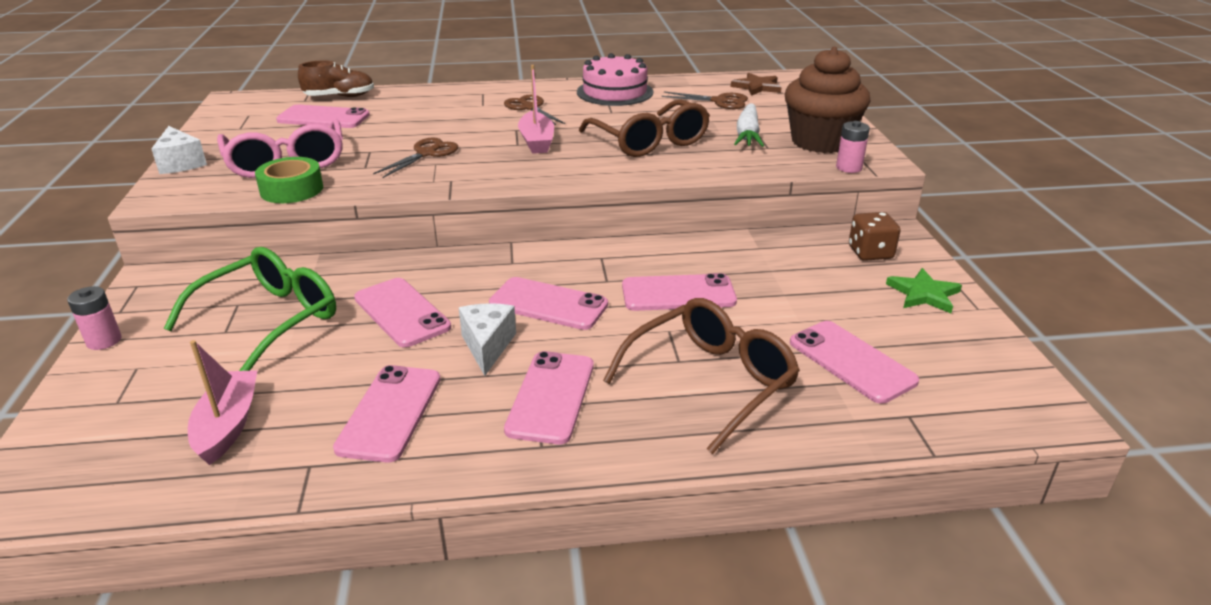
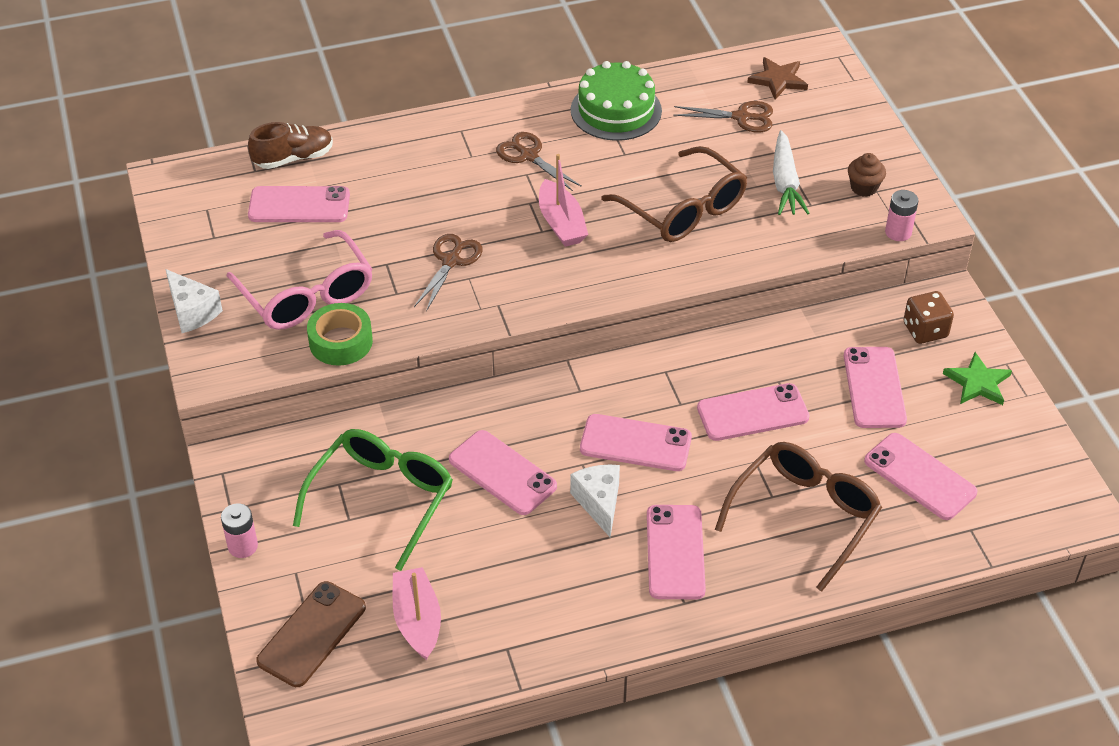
camera: 10 degrees left, 15 degrees up
pink phone [333,365,441,463] -> pink phone moved to [844,347,907,428]
pink cake [577,53,653,106] -> green cake [571,61,662,141]
brown cupcake [785,47,871,153] -> brown cupcake [848,153,886,197], size x0.43
none -> brown phone [256,581,366,687]

